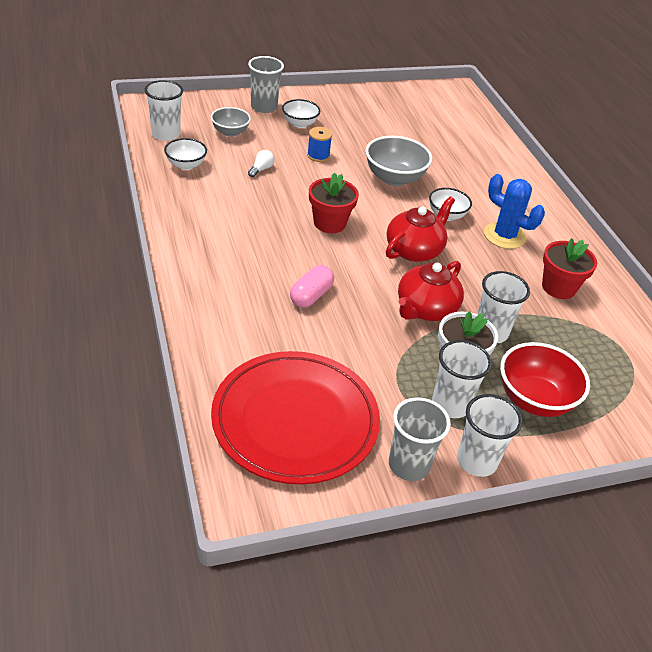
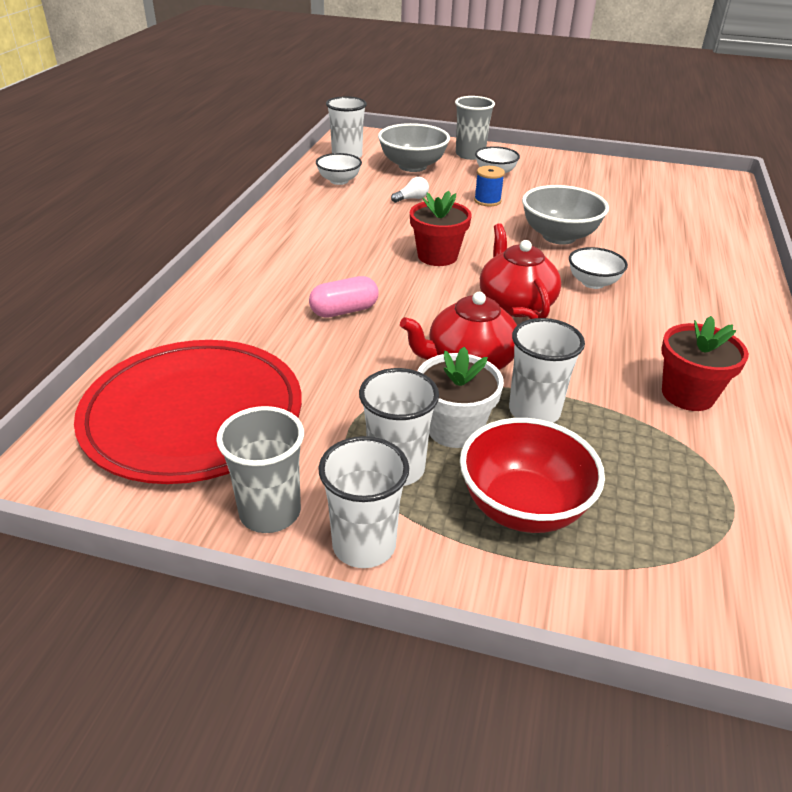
camera: 35 degrees right, 5 degrees down
grey bowl [211,107,251,137] -> grey bowl [378,123,450,172], size x1.62
red teapot [386,196,455,262] -> red teapot turned 90 degrees counterclockwise [480,223,561,318]
blue cactus [484,174,545,249] -> none

